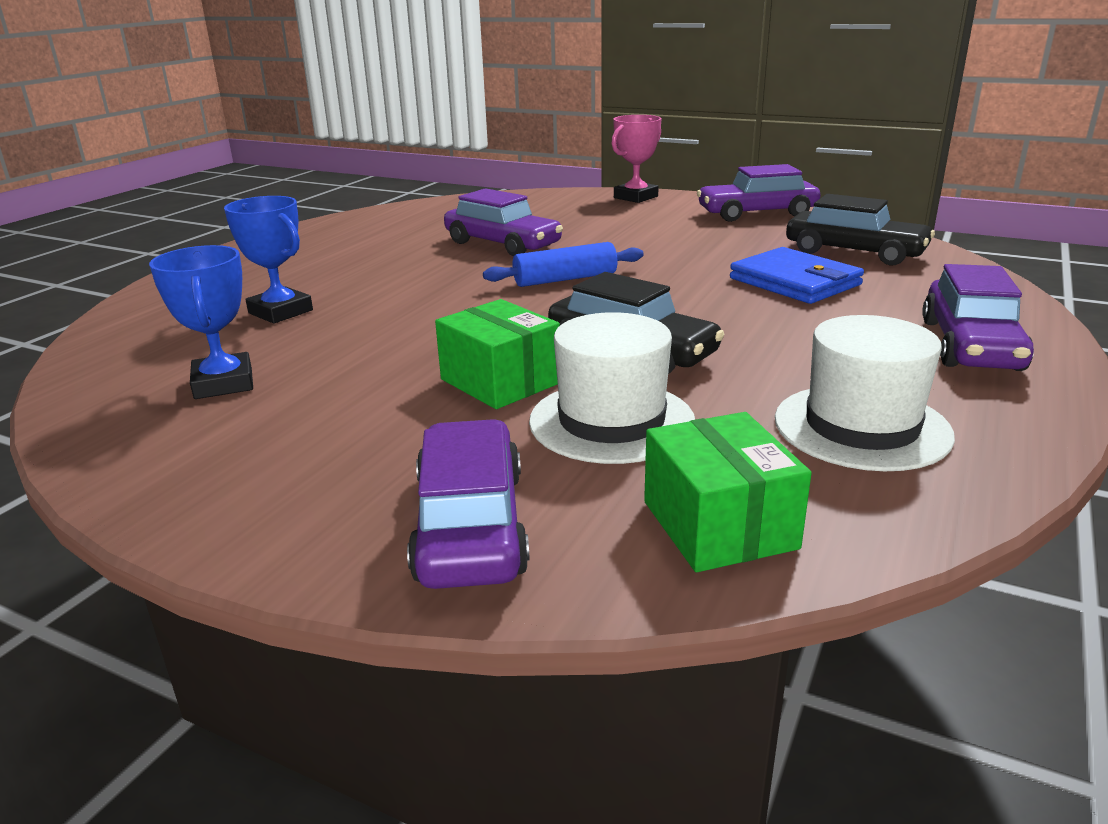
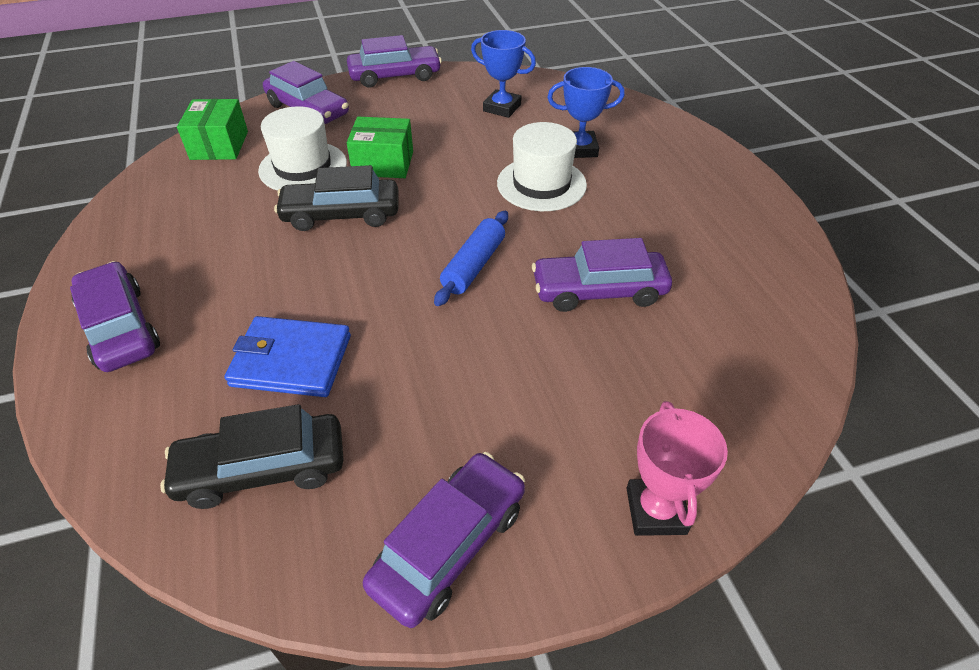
camera: 135 degrees right, 20 degrees up
green box [644,412,812,572] -> green box turned 60 degrees clockwise [177,99,248,160]
white hat [775,315,955,471] -> white hat moved to [497,122,587,211]
none -> purple car [347,35,442,88]

